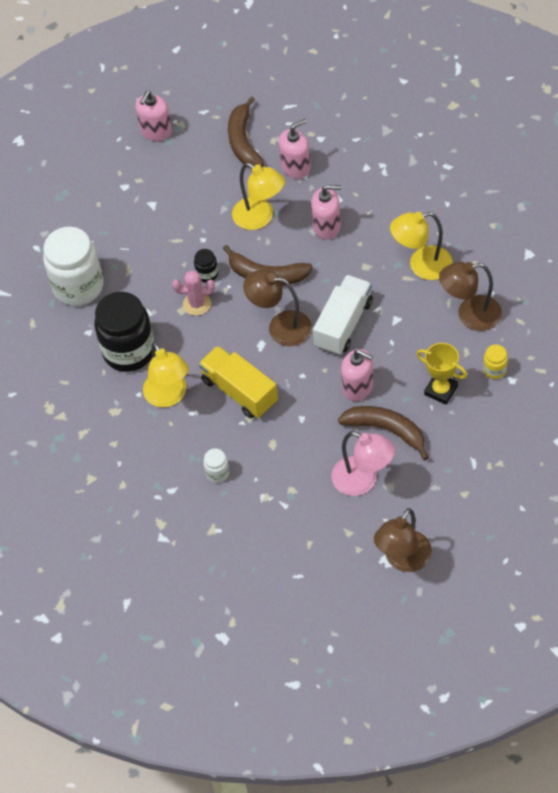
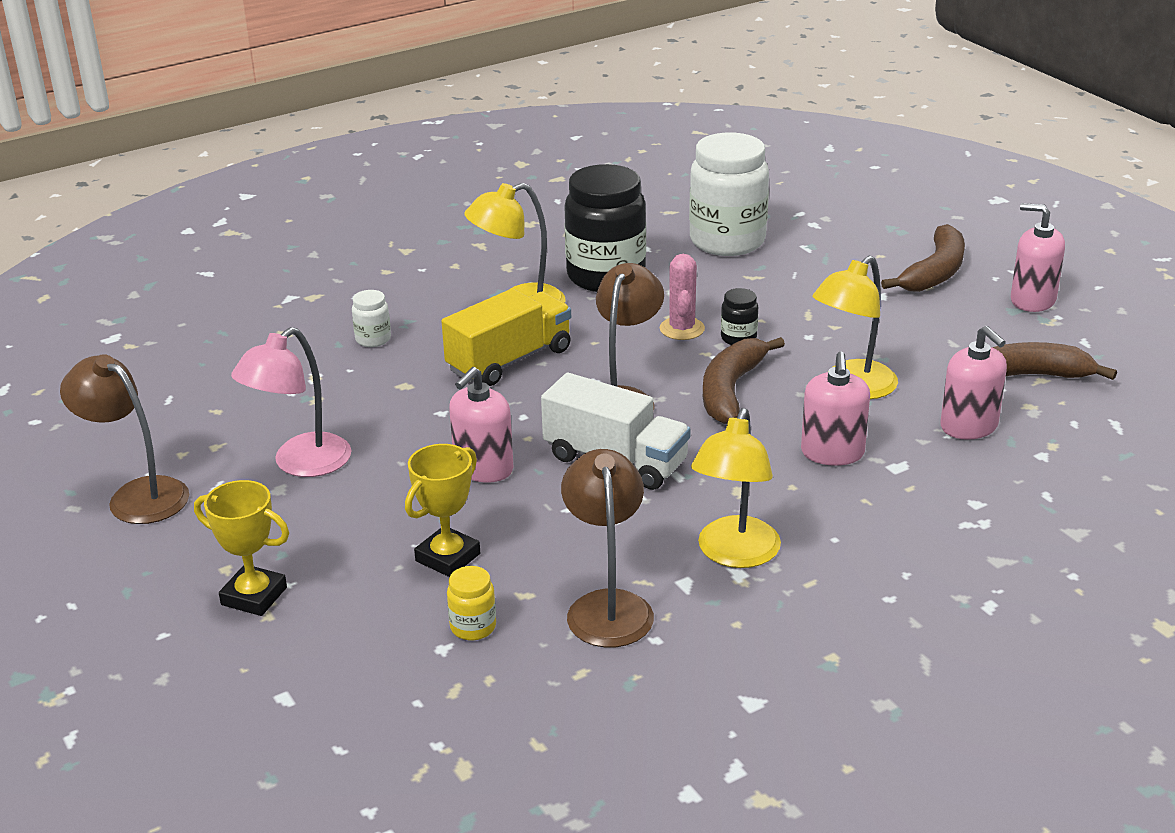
camera: 90 degrees right, 25 degrees down
brown banana [338,406,429,461] -> brown banana moved to [881,224,965,292]
yellow lamp [390,212,453,280] -> yellow lamp turned 150 degrees counterclockwise [691,408,781,568]
none -> yellow trophy [194,480,289,616]

